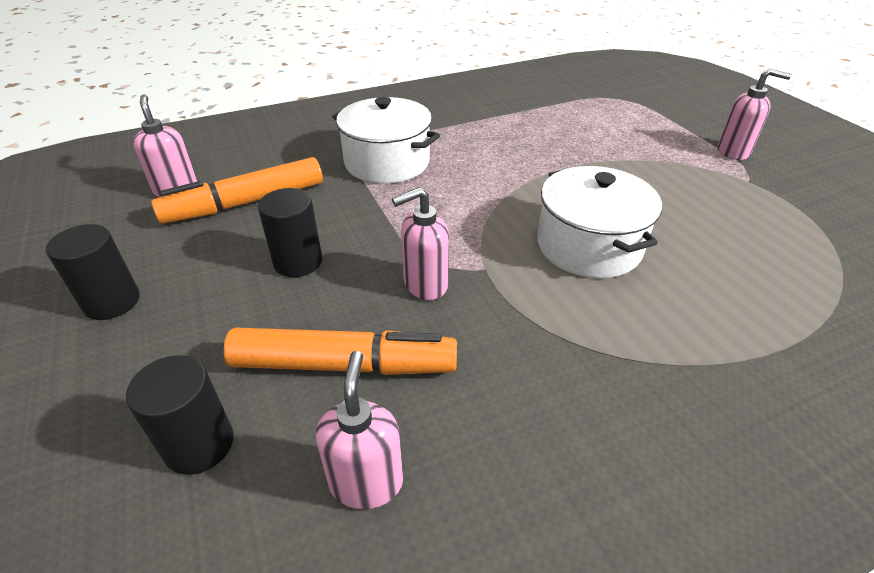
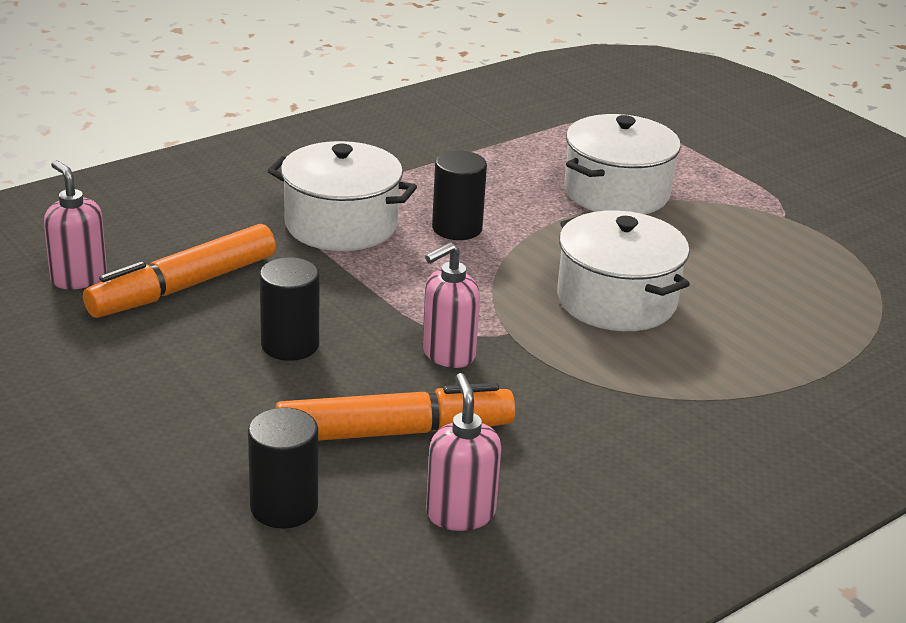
camera: 15 degrees left, 10 degrees down
black cylinder [46,224,140,320] -> black cylinder moved to [432,151,487,240]
pink soap dispenser [718,68,792,160] -> none
none -> white pot [564,114,681,214]

